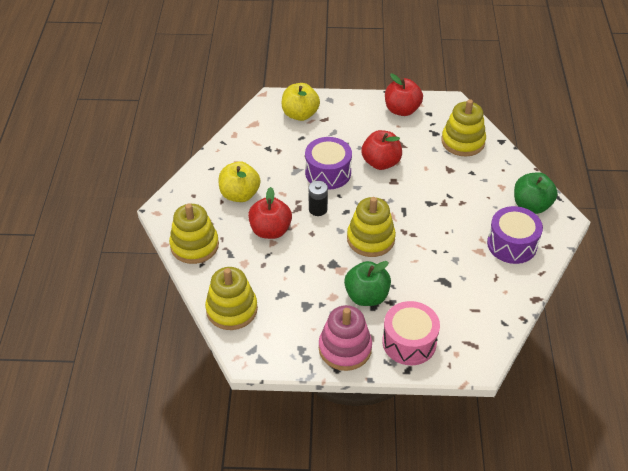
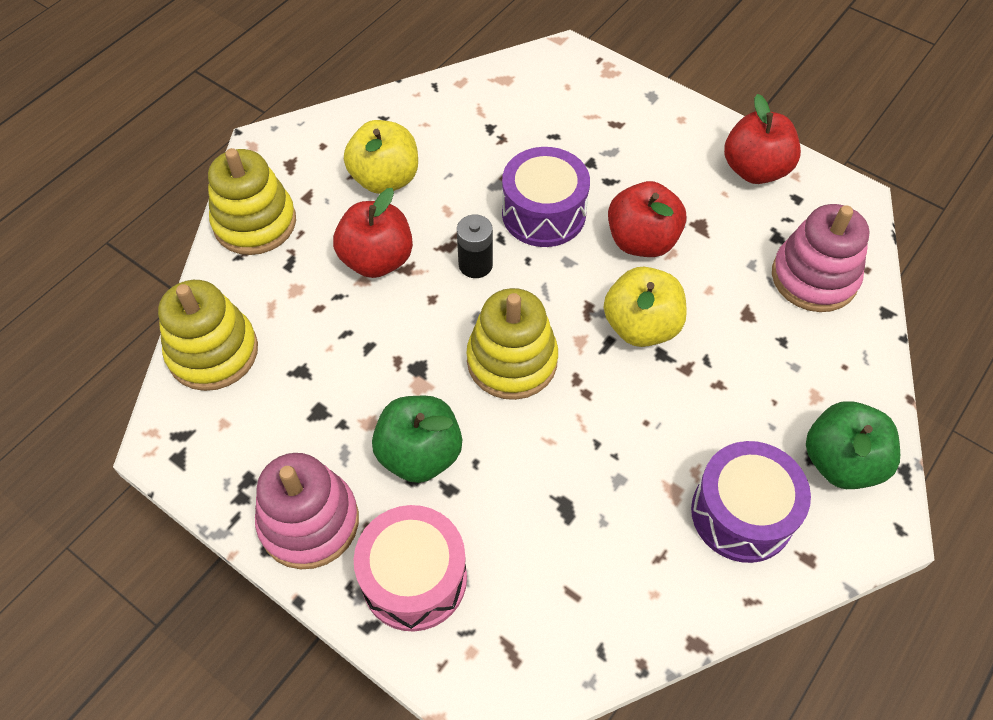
camera: 35 degrees right, 10 degrees up
yellow apple [282,83,320,121] -> yellow apple moved to [604,267,687,347]
yellow stacking toy [441,99,486,156] -> pink stacking toy [772,204,870,312]

